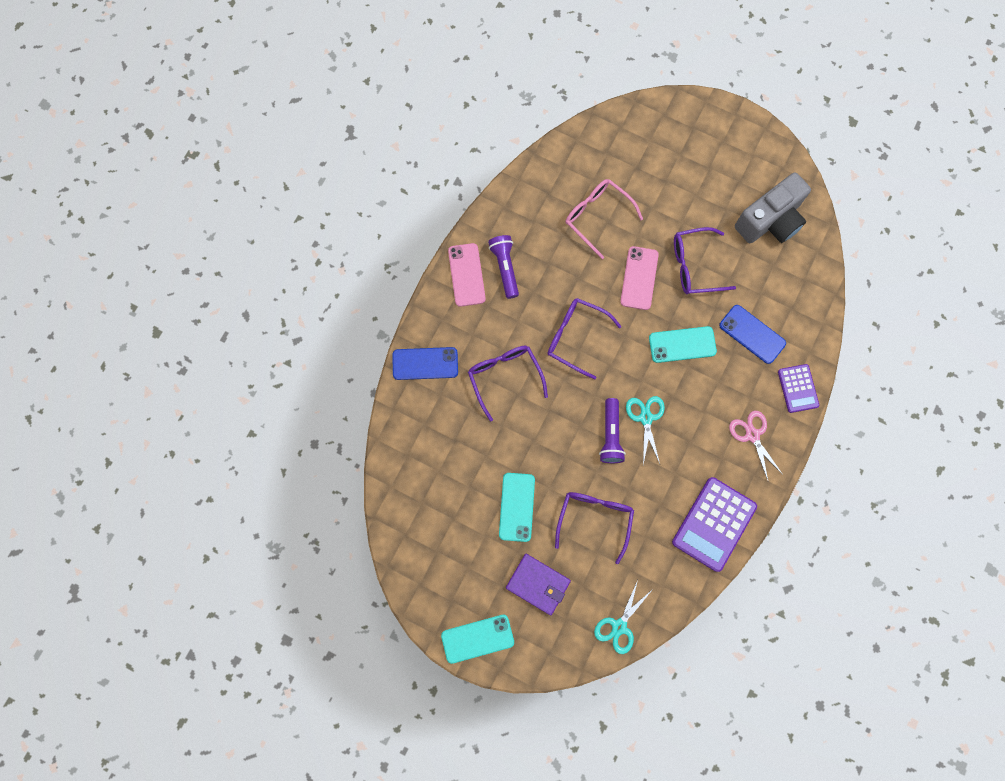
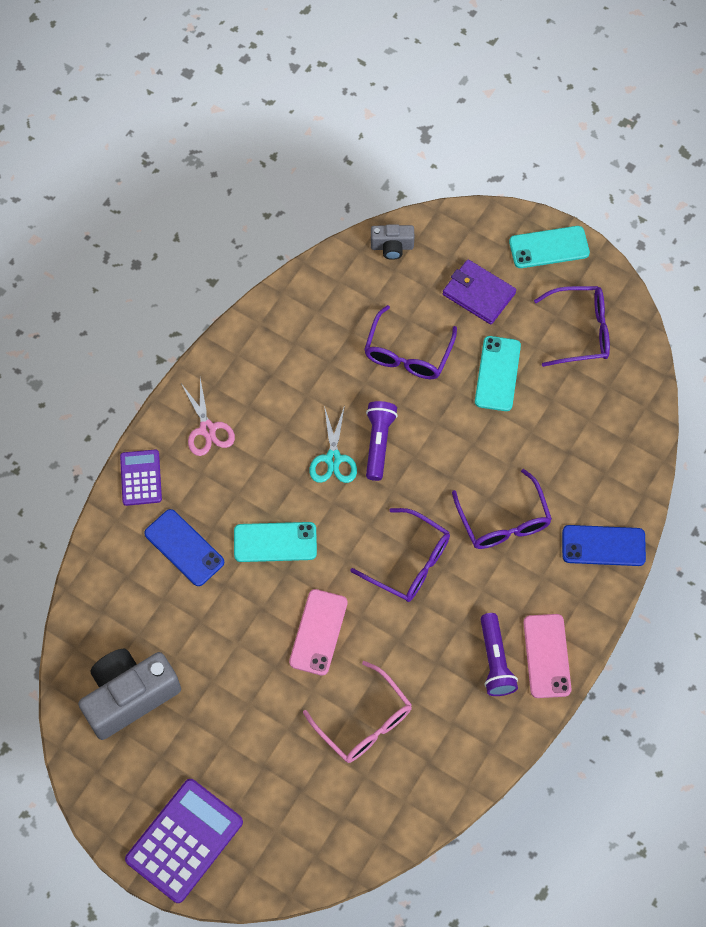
camera: 175 degrees left, 10 degrees down
turquoise scissors [594,580,653,654] -> grey camera [371,224,414,260]
purple calculator [672,477,757,572] -> purple calculator moved to [125,779,243,903]
purple glasses [674,227,736,294] -> purple glasses moved to [534,286,610,367]

